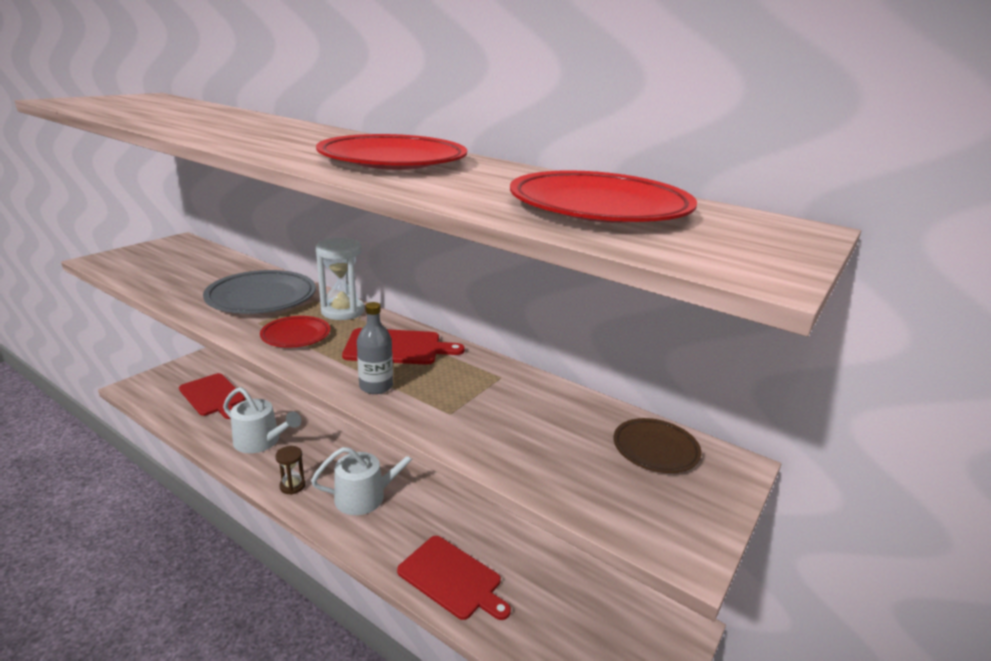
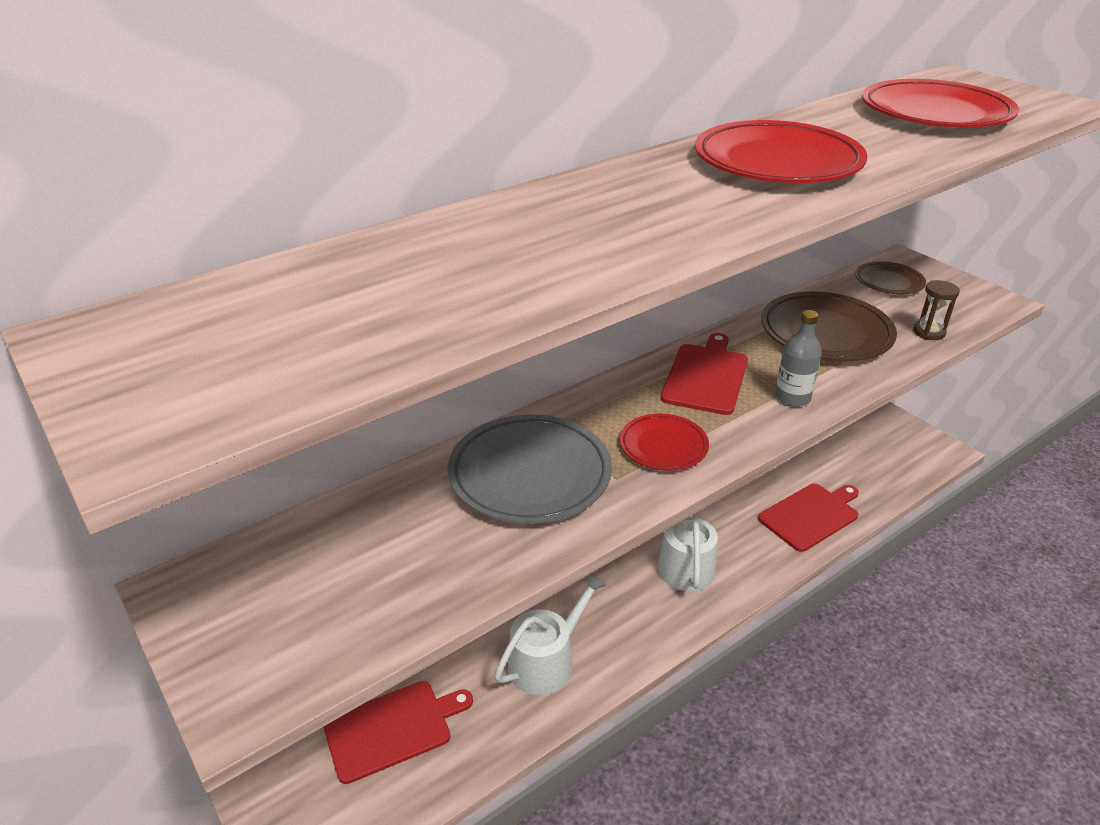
camera: 70 degrees left, 10 degrees up
brown hourglass [275,446,306,495] -> brown hourglass moved to [913,280,960,340]
white hourglass [316,238,364,320] -> none
none -> brown plate [761,291,897,361]

